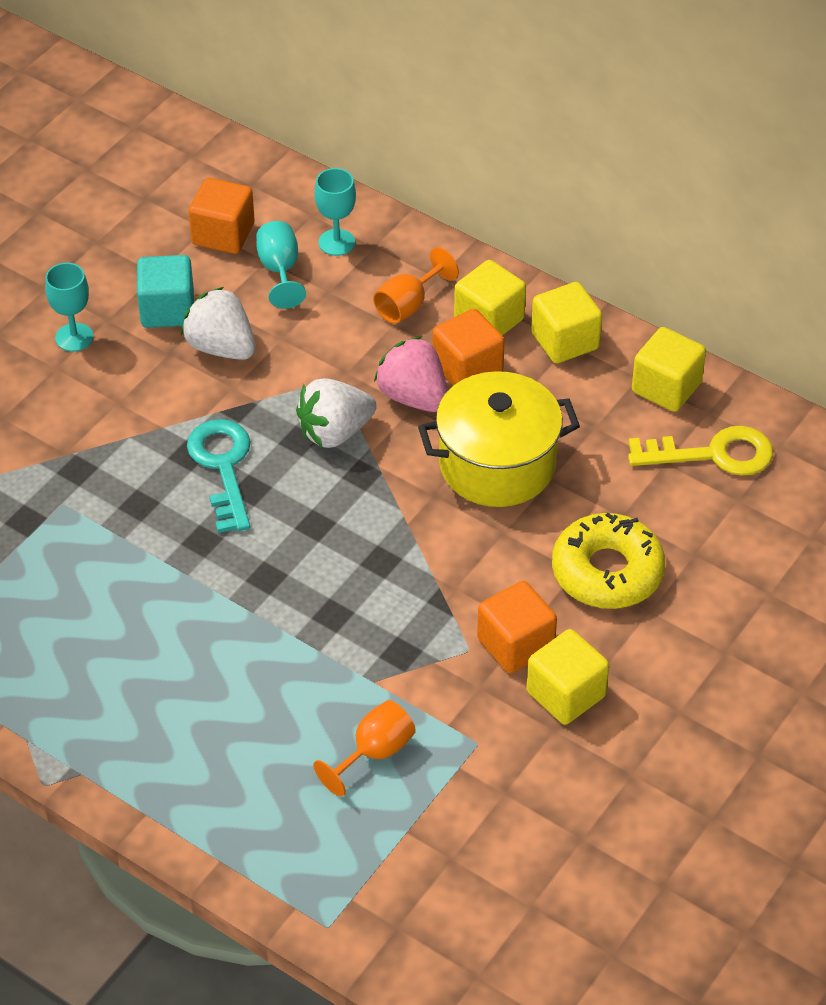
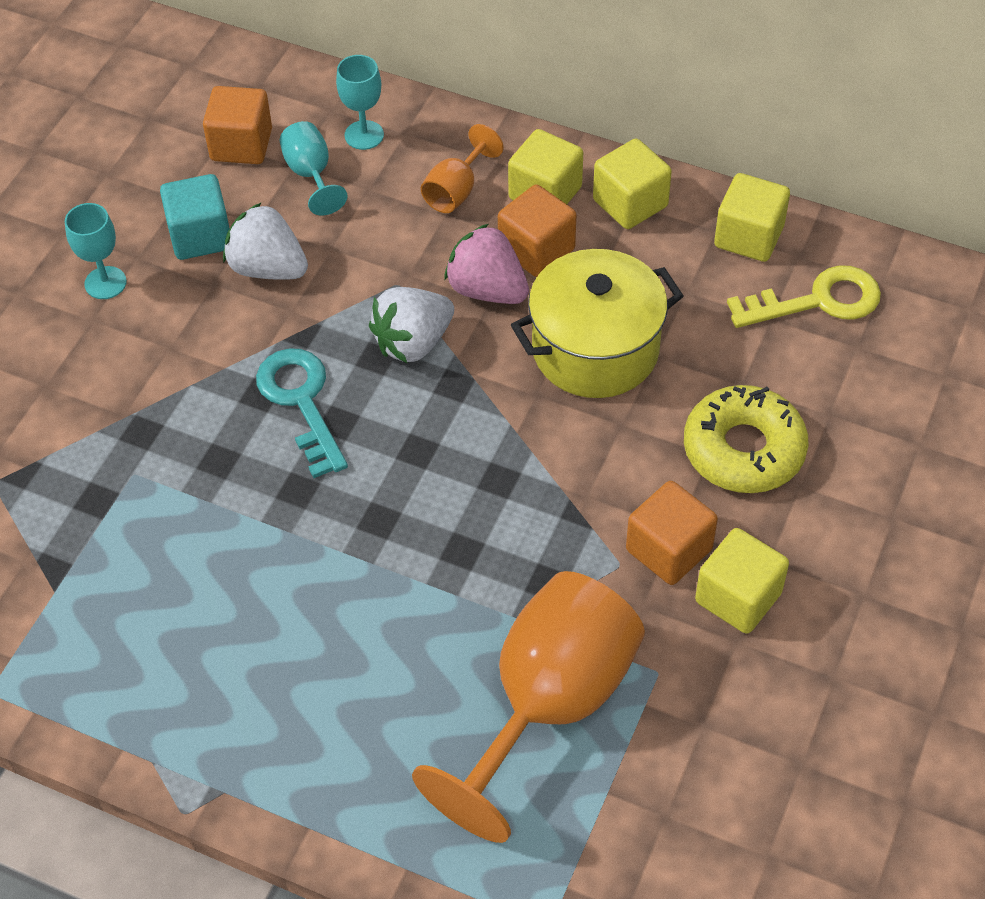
camera: 10 degrees left, 5 degrees up
orange goblet [313,700,416,797] -> orange goblet [412,571,645,843], size x2.20

